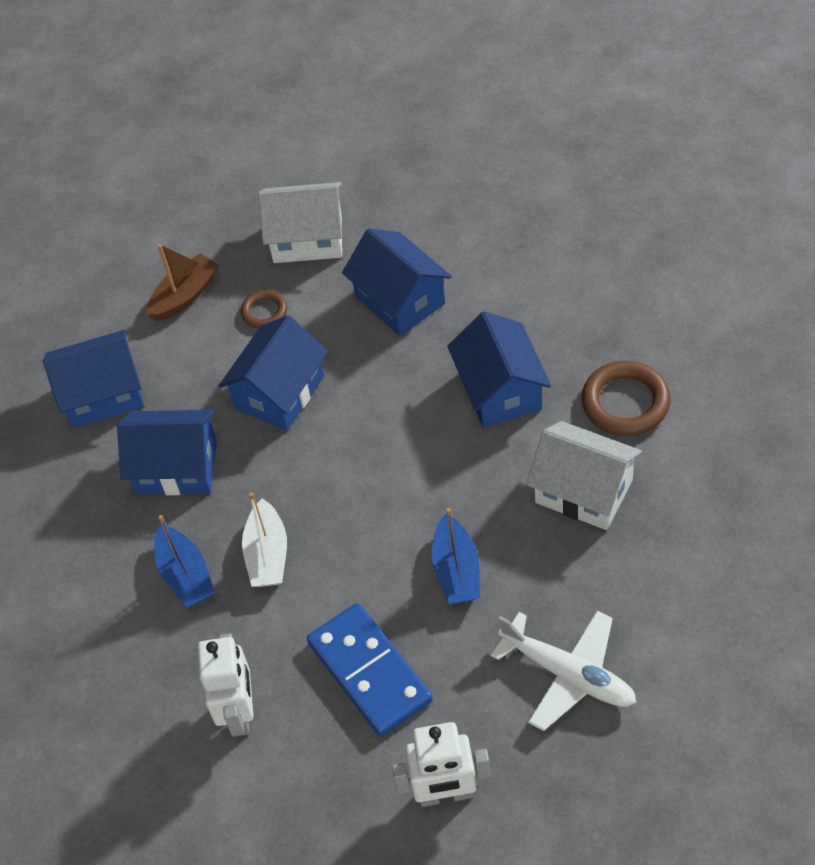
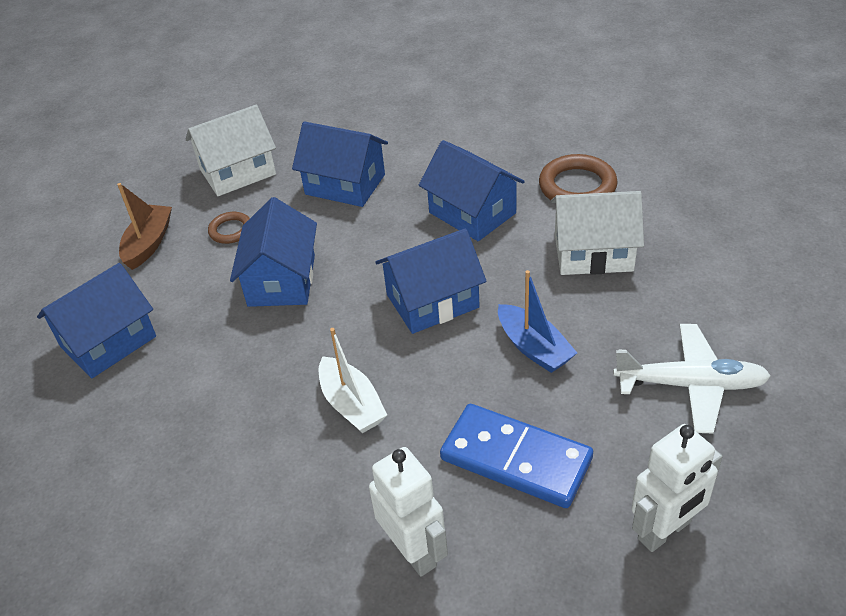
camera: 30 degrees left, 10 degrees down
blue house [117,410,217,495] -> blue house moved to [375,228,487,334]
blue boat [154,515,215,607] -> none

